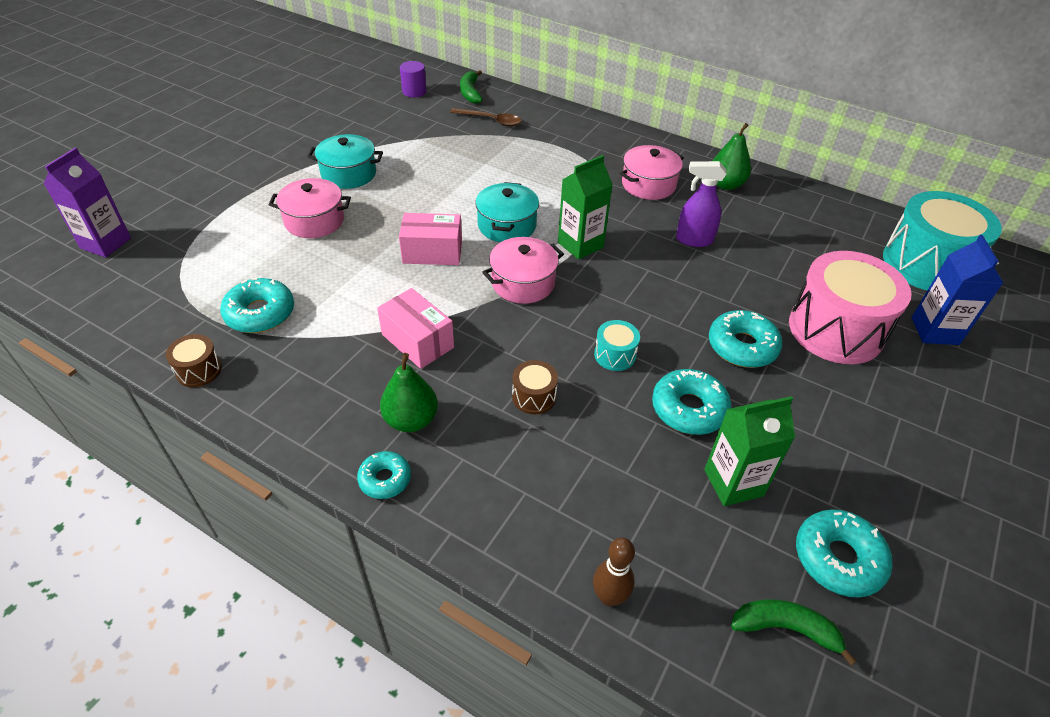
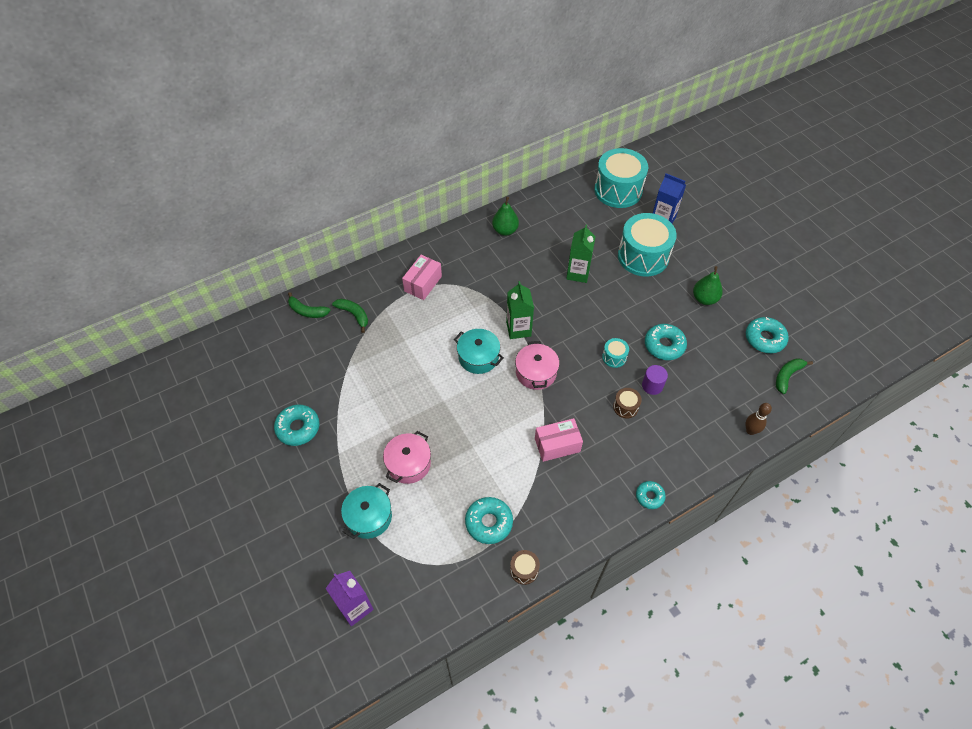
camera: 60 degrees left, 10 degrees up
turquoise pot [307,134,383,189] -> turquoise pot moved to [341,483,392,539]
green pear [380,353,438,432] -> green pear moved to [693,266,723,305]
pink box [399,213,462,265] -> pink box moved to [402,255,442,300]
purple cylinder [400,61,427,97] -> purple cylinder moved to [642,365,668,395]
brown spoon [450,108,522,126] -> green banana [332,299,368,333]
pink pot [620,145,684,200] -> none
purple spray bottle [676,161,726,247] -> none
green carton [704,396,795,506] -> green carton moved to [566,225,596,283]
turquoise donut [709,310,782,368] -> turquoise donut moved to [274,404,319,446]
pink drum [789,251,912,364] -> turquoise drum [618,213,677,277]

